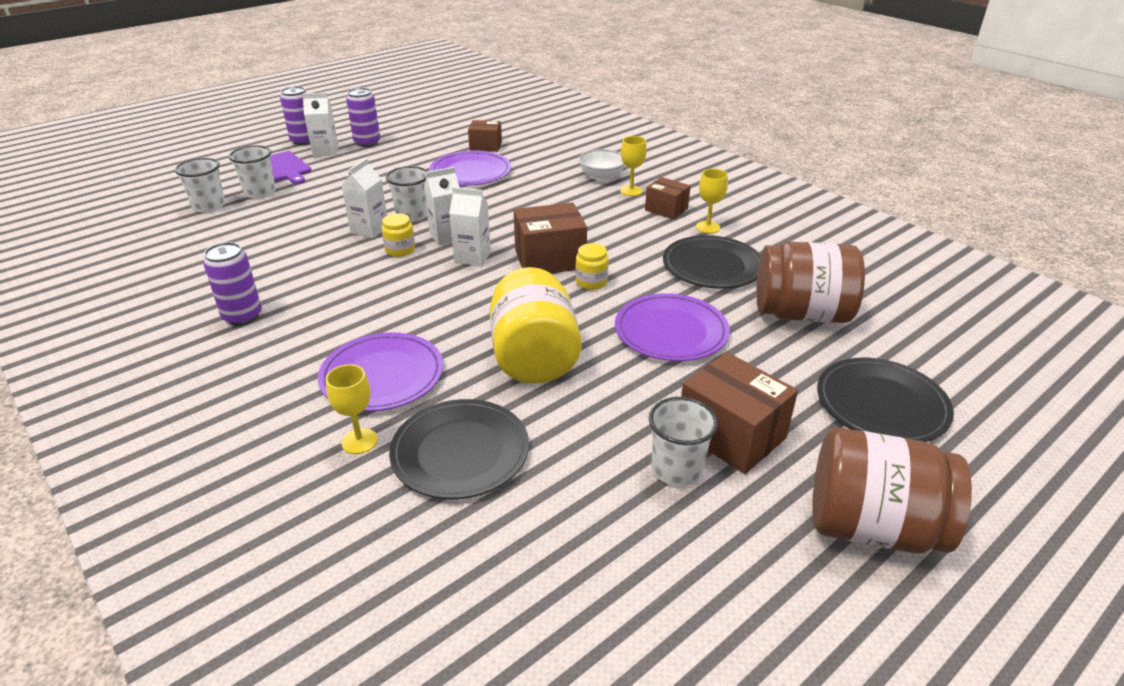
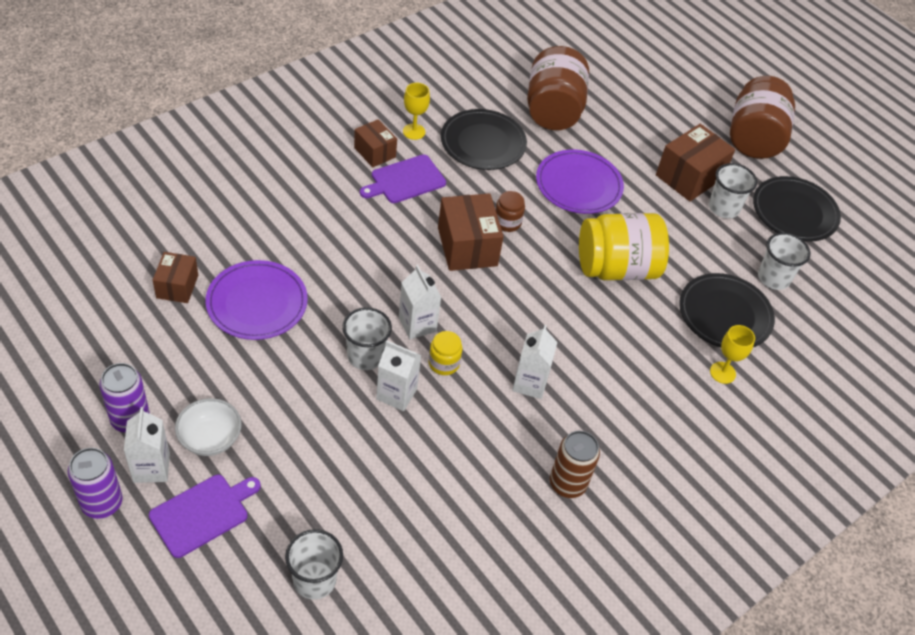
camera: 95 degrees left, 15 degrees up
purple can [203,242,262,325] -> brown can [550,431,600,498]
white cup [229,145,276,198] -> white cup moved to [758,232,811,290]
purple plate [318,332,443,411] -> none
white carton [449,187,491,266] -> white carton moved to [512,325,557,399]
yellow jar [576,243,609,290] -> brown jar [495,191,525,232]
white bowl [578,149,625,181] -> white bowl moved to [175,398,242,456]
yellow goblet [620,136,647,196] -> none
brown box [645,177,690,219] -> brown box turned 75 degrees counterclockwise [354,119,397,168]
black plate [817,358,954,442] -> black plate moved to [753,176,841,242]
none -> purple cutting board [360,155,446,203]

